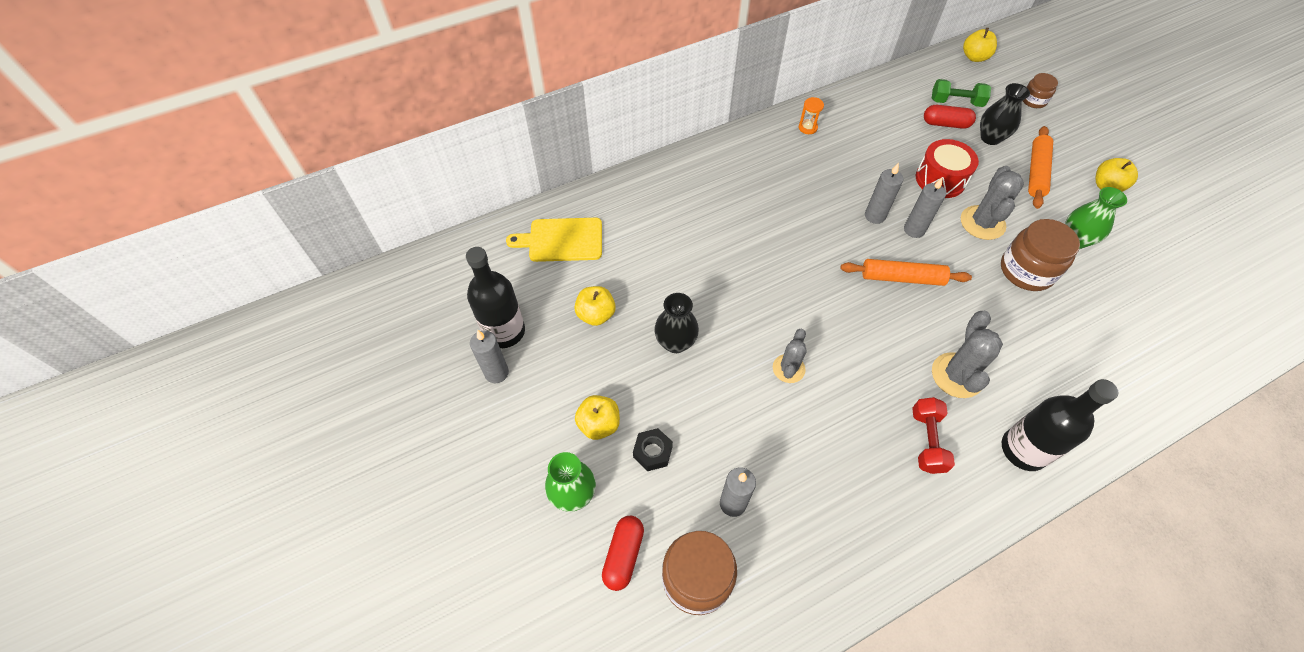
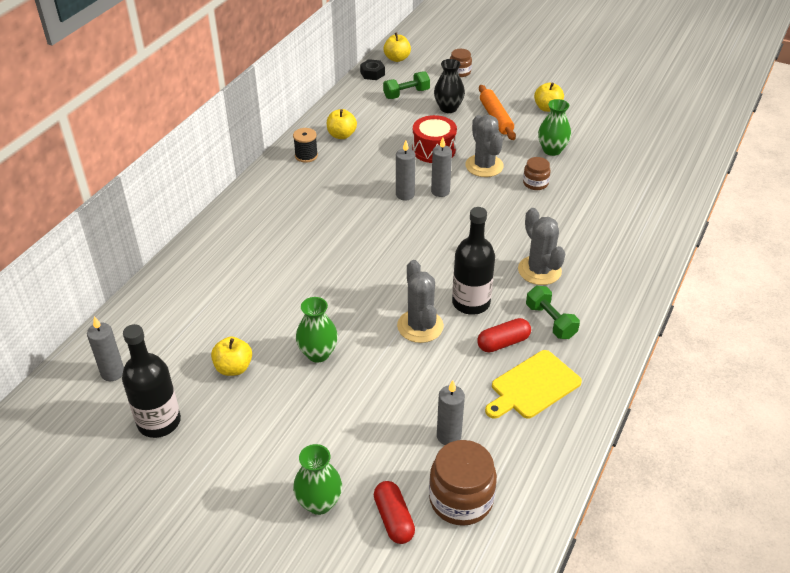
camera: 35 degrees left, 15 degrees down
grey candle [470,330,509,383] -> grey candle moved to [87,317,124,381]
yellow cutting board [506,218,602,262] -> yellow cutting board moved to [485,350,582,419]
yellow apple [575,395,620,440] -> yellow apple moved to [327,109,357,139]
black nut [633,428,673,471] -> black nut moved to [360,59,385,80]
black vase [654,293,699,353] -> green vase [296,297,338,363]
grey cactus [773,329,807,383] -> grey cactus [397,260,444,343], size x1.55
orange hourglass [799,97,824,134] -> black spool [293,128,318,163]
orange rolling pin [840,259,972,286] -> none
red dumbbell [912,397,955,474] -> green dumbbell [526,286,580,339]
red capsule [924,105,976,129] -> red capsule moved to [477,318,531,352]
brown jar [1001,219,1080,291] -> brown jar [523,157,551,190], size x0.56
black bottle [1002,379,1119,471] -> black bottle moved to [452,207,495,315]

